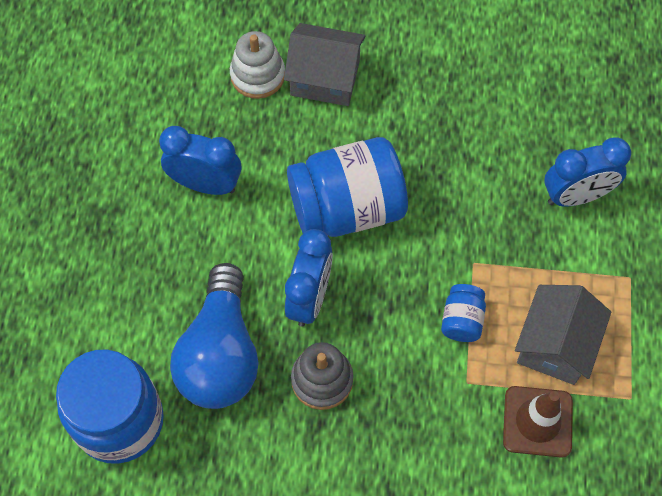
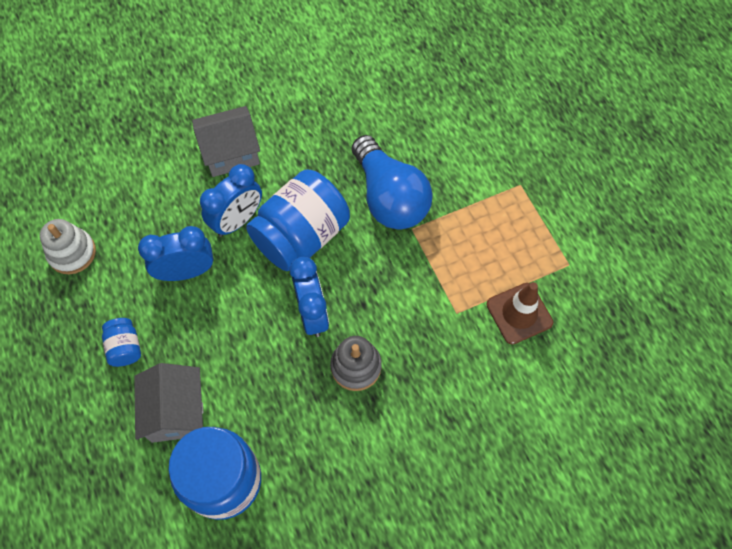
camera: 30 degrees left, 0 degrees up
blue light bulb [170,263,259,409] -> blue light bulb moved to [352,135,433,229]
white stacking toy [230,31,285,99] -> white stacking toy moved to [40,219,96,274]
blue jar [441,284,486,342] -> blue jar moved to [102,318,141,367]
grey house [515,285,611,385] -> grey house moved to [134,363,203,443]
blue clock [544,138,631,207] -> blue clock moved to [200,164,262,237]

